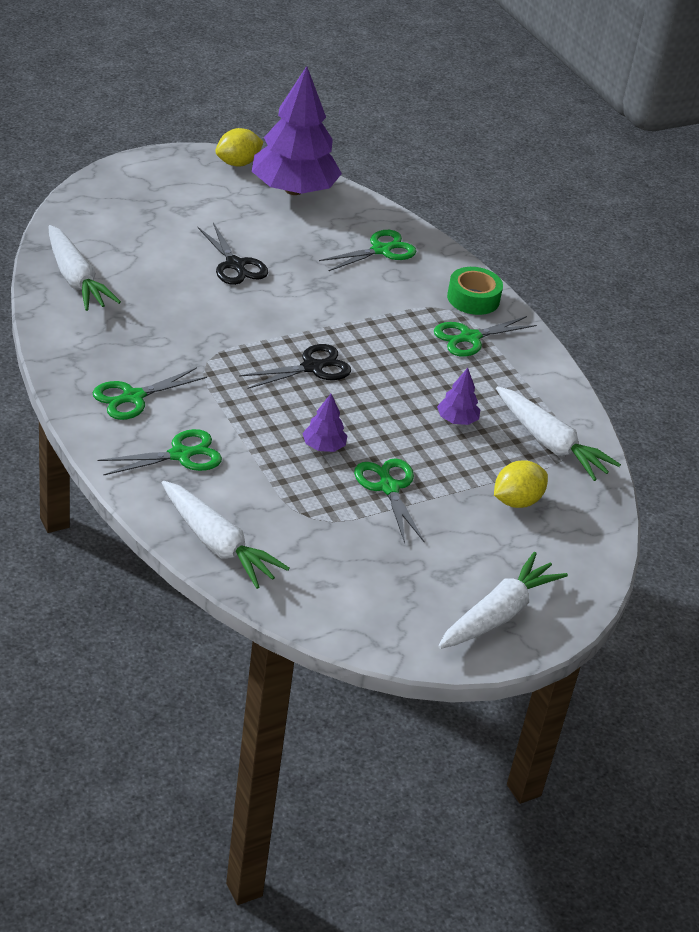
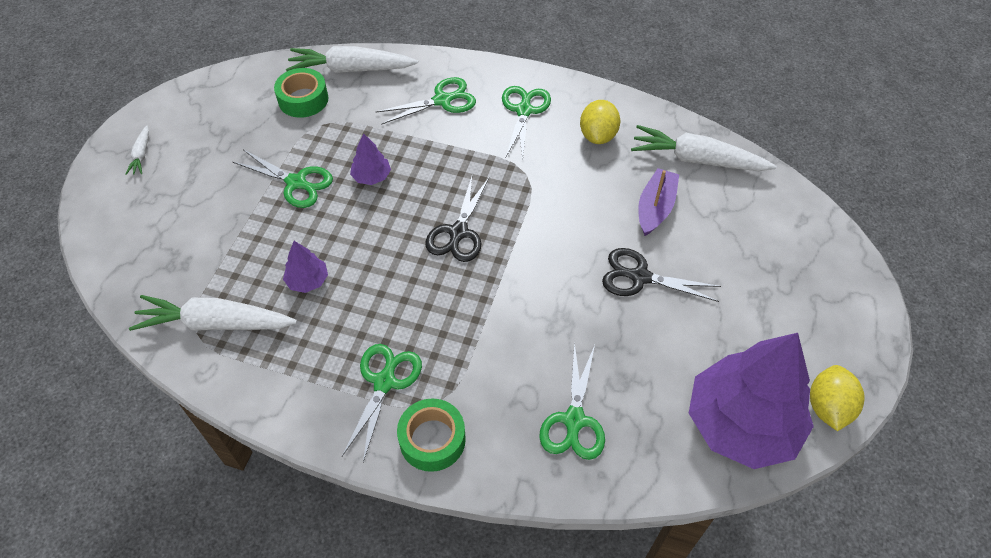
camera: 140 degrees right, 15 degrees up
green scissors [98,429,222,476] -> green scissors turned 135 degrees counterclockwise [376,77,476,125]
white carrot [438,552,568,649] -> white carrot [125,126,149,175], size x0.47
yellow lemon [494,460,548,508] -> yellow lemon moved to [580,100,620,144]
none -> green tape [274,68,328,118]
none -> purple boat [638,168,679,236]

